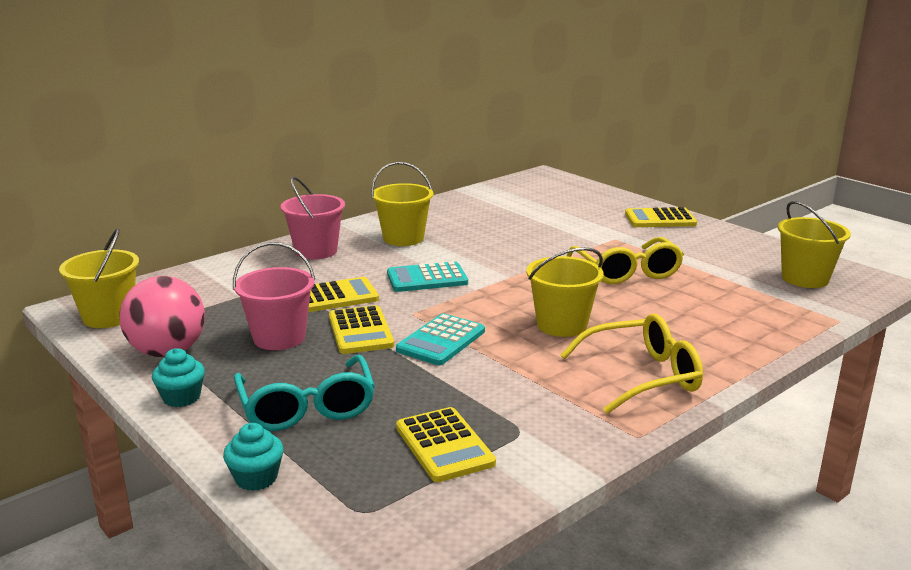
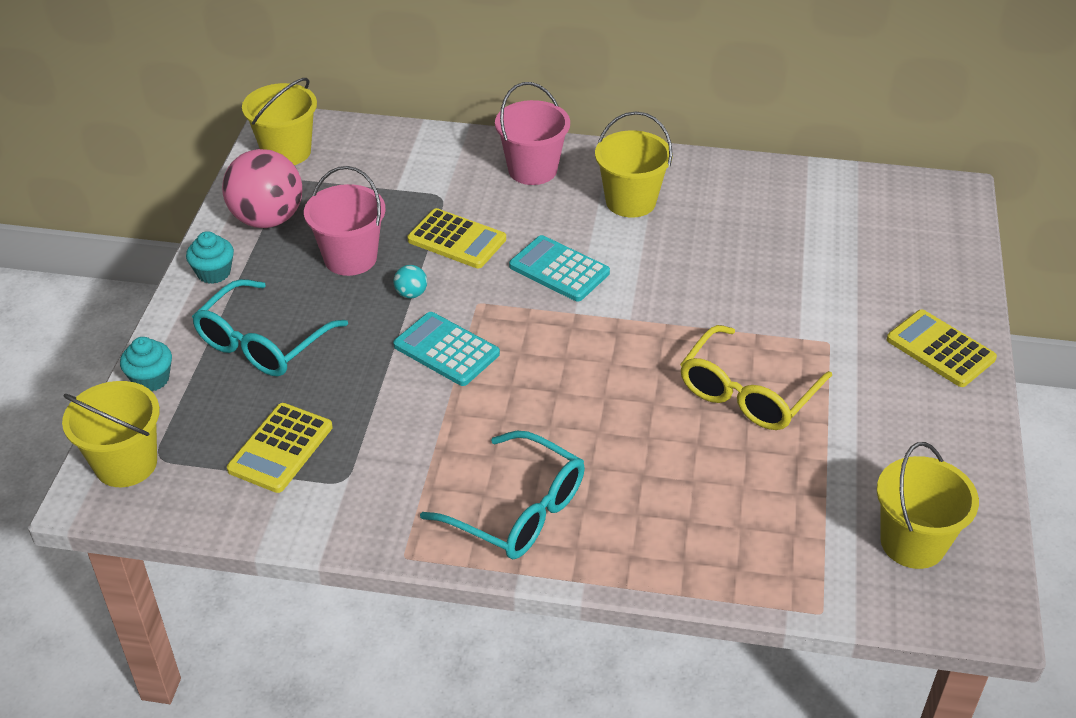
camera: 50 degrees right, 20 degrees up
yellow calculator [329,305,394,354] -> turquoise ball [393,265,427,299]
turquoise calculator [396,313,485,365] -> turquoise calculator turned 45 degrees clockwise [393,312,500,386]
yellow bucket [526,247,604,337] -> yellow bucket moved to [62,381,160,487]
yellow glasses [560,314,703,414] -> turquoise glasses [420,431,585,559]

